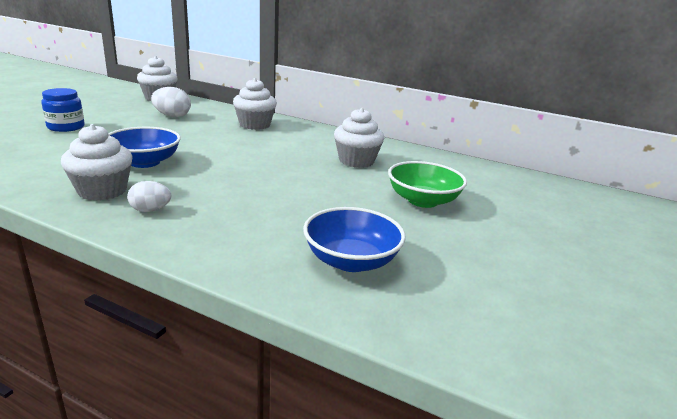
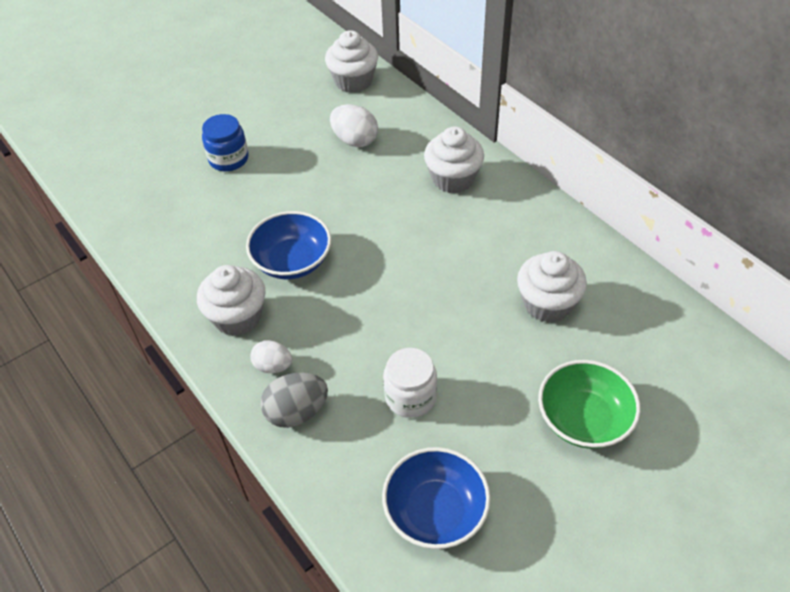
camera: 30 degrees right, 25 degrees up
none -> grey egg [260,373,328,428]
none -> white jar [383,348,437,418]

